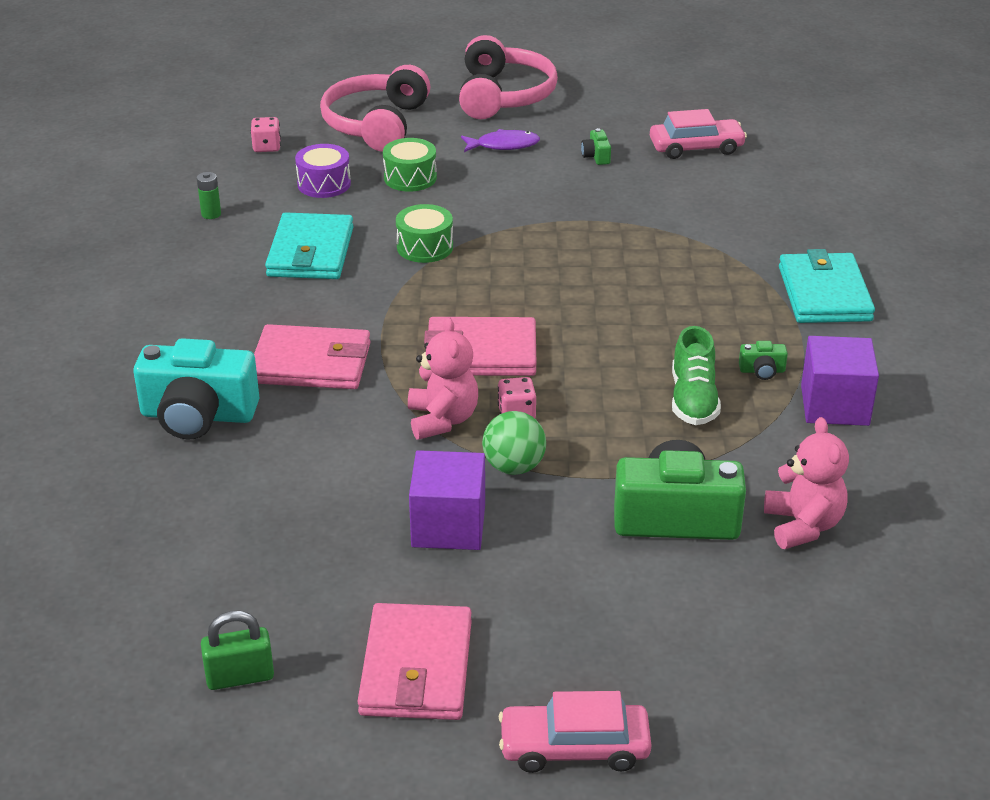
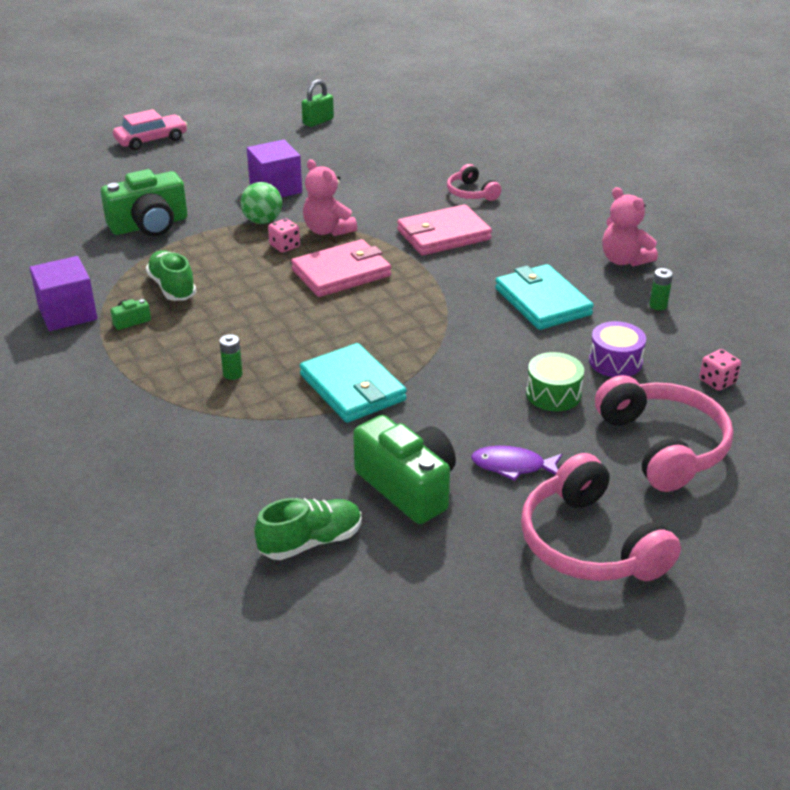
camera: 150 degrees right, 0 degrees up
turquoise camera [133,338,260,440] -> pink headphones [447,164,501,201]
pink wallet [358,603,472,720] -> none
green drum [396,204,453,263] -> none
purple fish [461,129,540,152] -> purple fish turned 45 degrees clockwise [471,446,562,481]
green camera [581,128,611,165] -> green camera [353,415,456,524], size x2.44
pink car [650,109,747,159] -> green shoe [254,498,362,560]
pink teddy bear [764,417,849,549] -> pink teddy bear moved to [602,187,658,267]
turquoise wallet [779,249,875,323] -> turquoise wallet moved to [300,343,407,423]
none -> green battery [219,334,243,380]

